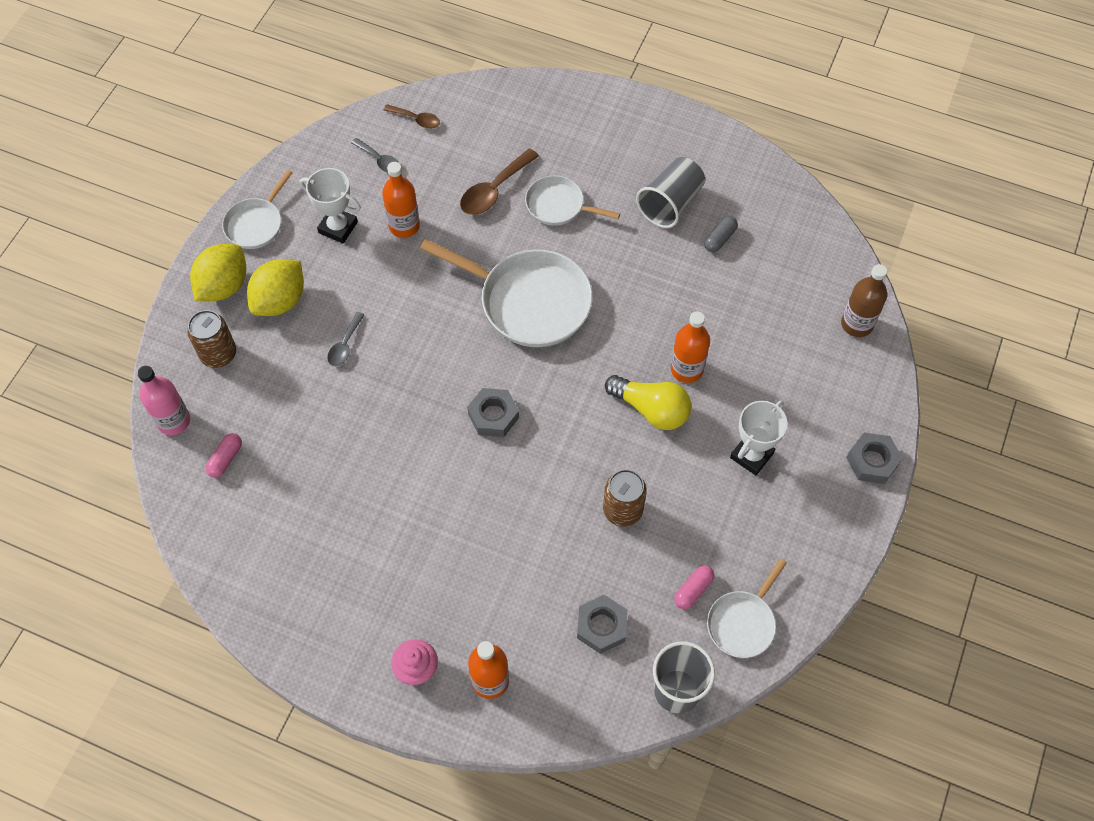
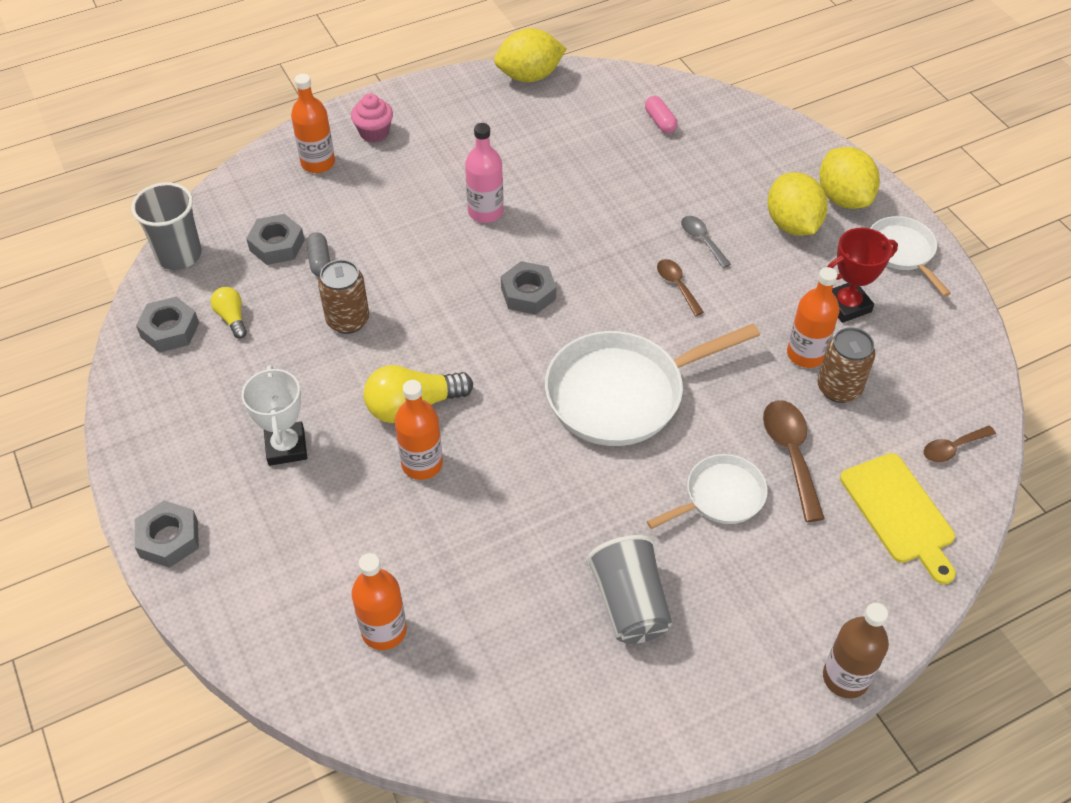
camera: 130 degrees right, 10 degrees down
pink bottle [137,366,190,435] -> pink bottle moved to [465,123,503,223]
brown can [187,310,236,368] -> brown can moved to [817,327,876,403]
white trophy [300,168,361,243] -> red trophy [827,228,898,323]
grey spoon [351,138,399,172] -> none
pink capsule [674,565,714,609] -> yellow light bulb [211,287,247,338]
grey capsule [704,216,738,252] -> grey capsule moved to [306,232,330,277]
white pan [707,558,787,658] -> grey nut [136,297,199,353]
brown bottle [841,264,887,337] -> brown bottle moved to [823,603,889,699]
none -> orange bottle [351,553,407,650]
none -> yellow lemon [494,28,566,82]
none -> brown spoon [657,259,704,316]
none -> yellow cutting board [840,453,956,584]

